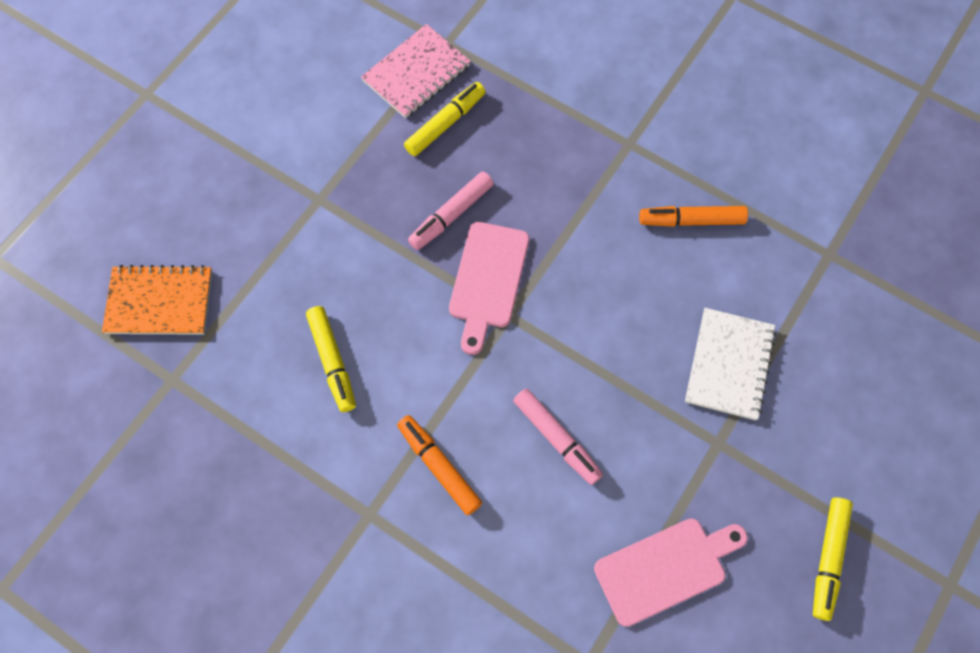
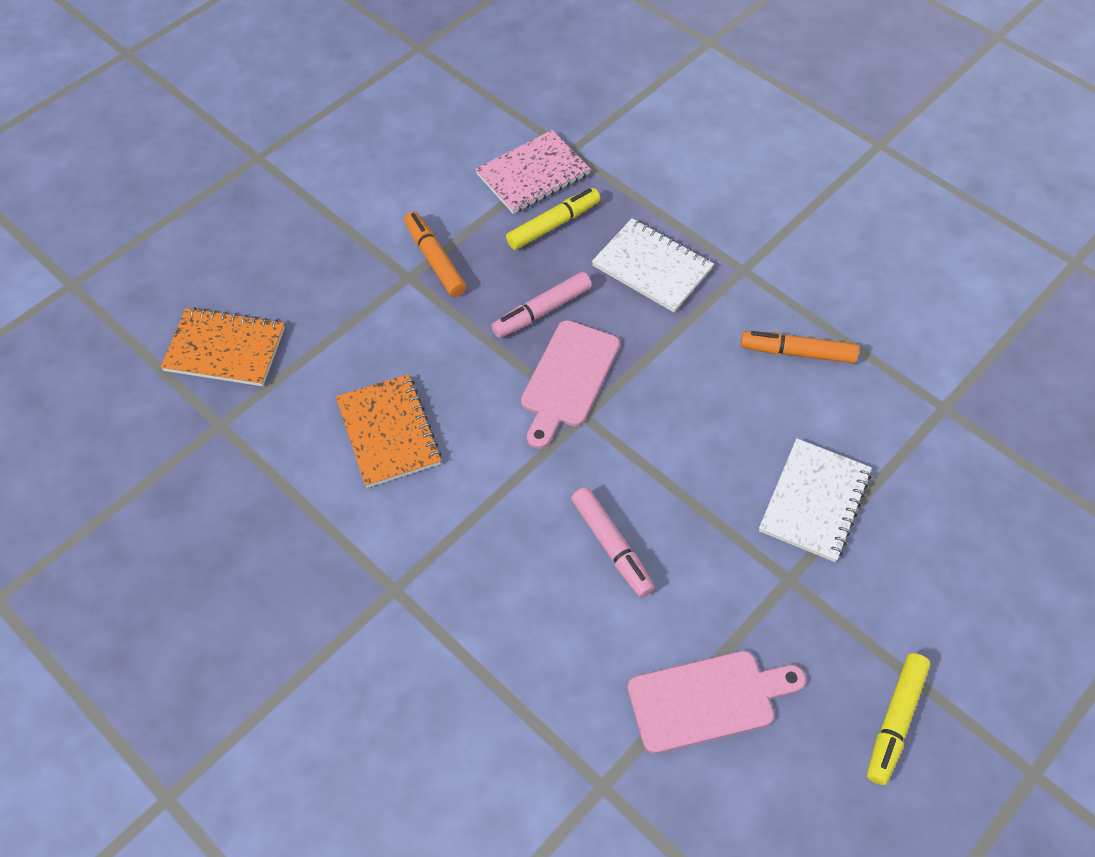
camera: 10 degrees right, 10 degrees down
yellow marker [306,306,356,412] -> orange notebook [336,374,442,488]
orange marker [397,415,482,515] -> orange marker moved to [404,211,466,297]
none -> white notebook [592,218,714,312]

